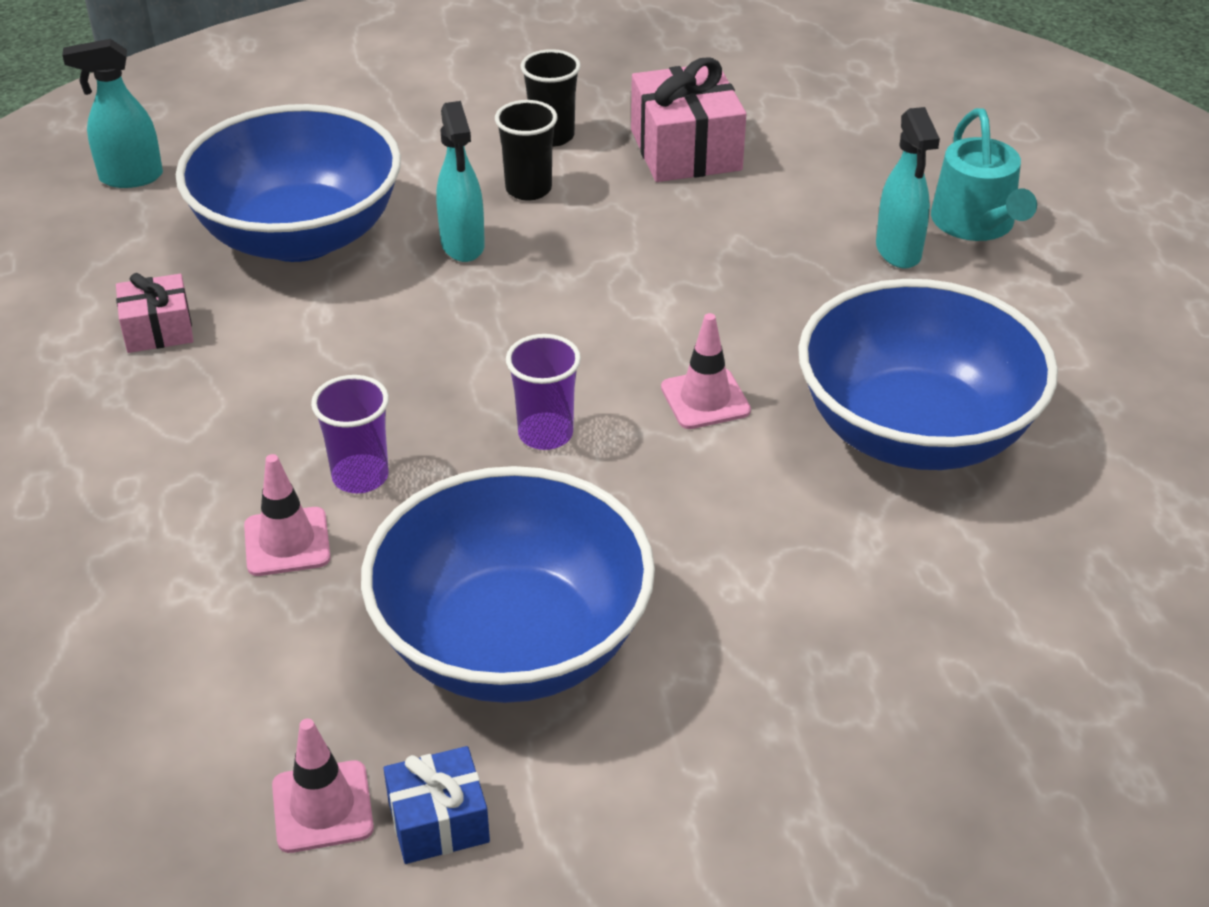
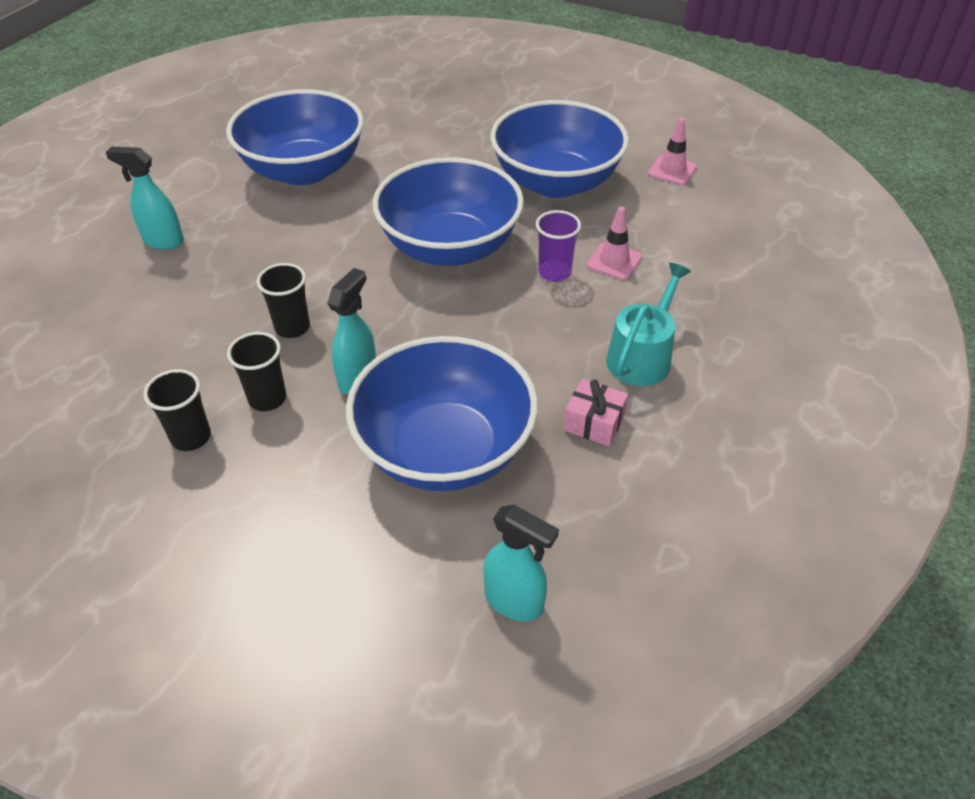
camera: 140 degrees left, 5 degrees up
blue gift [383,746,490,864] -> none
purple cup [506,334,581,450] -> blue bowl [373,157,524,266]
pink gift [631,57,746,182] -> none
pink traffic cone [661,313,751,429] -> none
turquoise spray bottle [876,107,940,269] -> turquoise spray bottle turned 105 degrees counterclockwise [106,146,184,250]
turquoise watering can [931,108,1037,241] -> turquoise watering can moved to [606,263,691,386]
none -> black cup [257,263,310,338]

